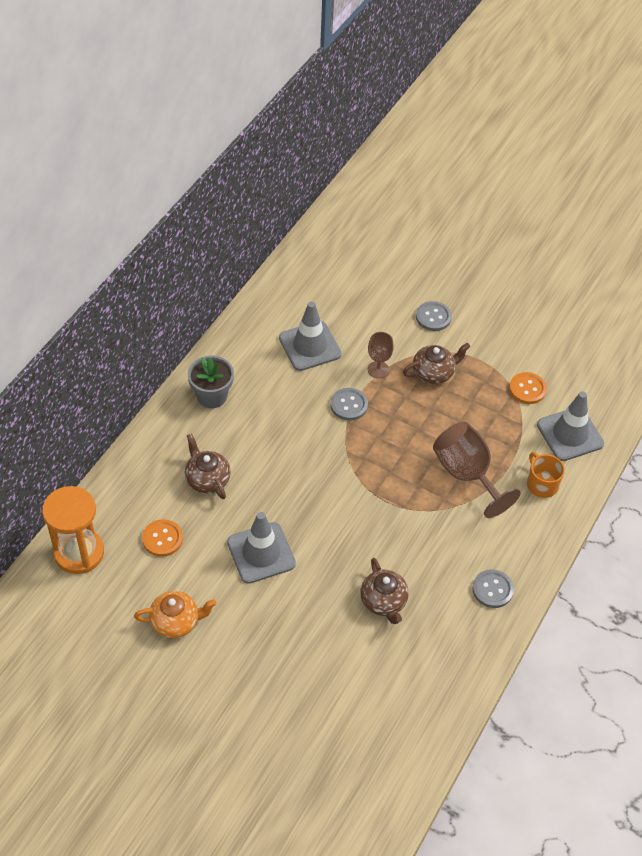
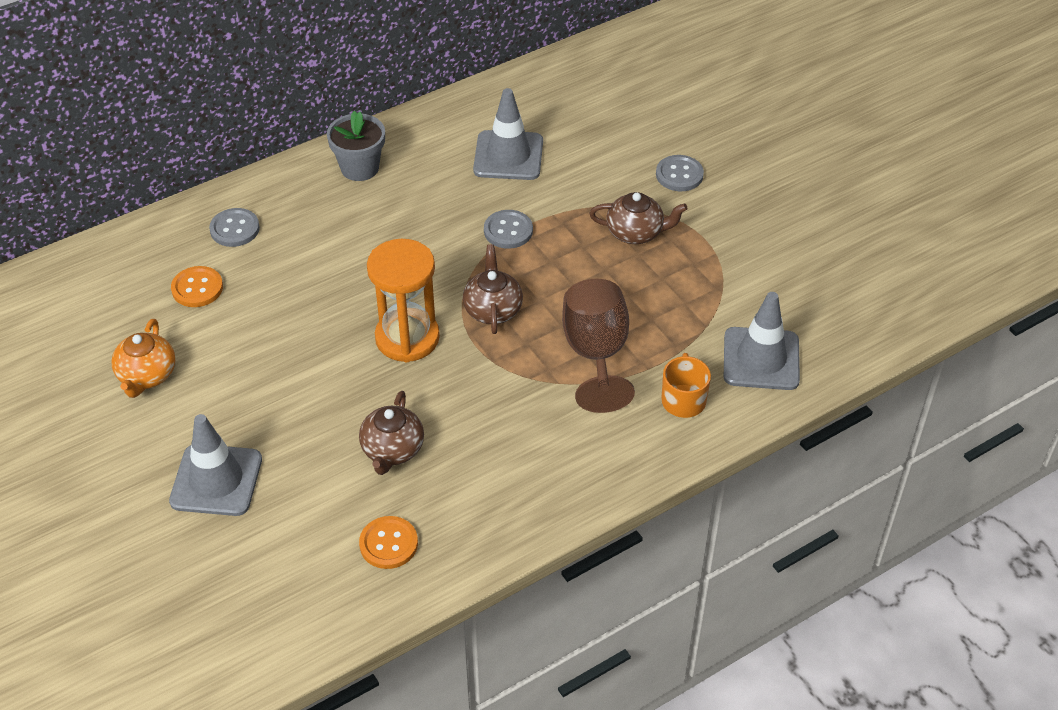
camera: 30 degrees right, 5 degrees down
orange hourglass [42,486,104,574] -> orange hourglass moved to [367,239,440,362]
orange teapot [134,591,217,638] -> orange teapot turned 75 degrees clockwise [111,319,175,398]
brown teapot [185,433,231,499] -> brown teapot moved to [463,244,523,334]
grey traffic cone [227,512,296,584] -> grey traffic cone moved to [169,414,262,516]
brown goblet [368,332,394,378] -> none
grey button [472,569,514,608] -> grey button moved to [209,208,260,247]
orange button [509,372,547,404] -> orange button moved to [359,516,418,569]

